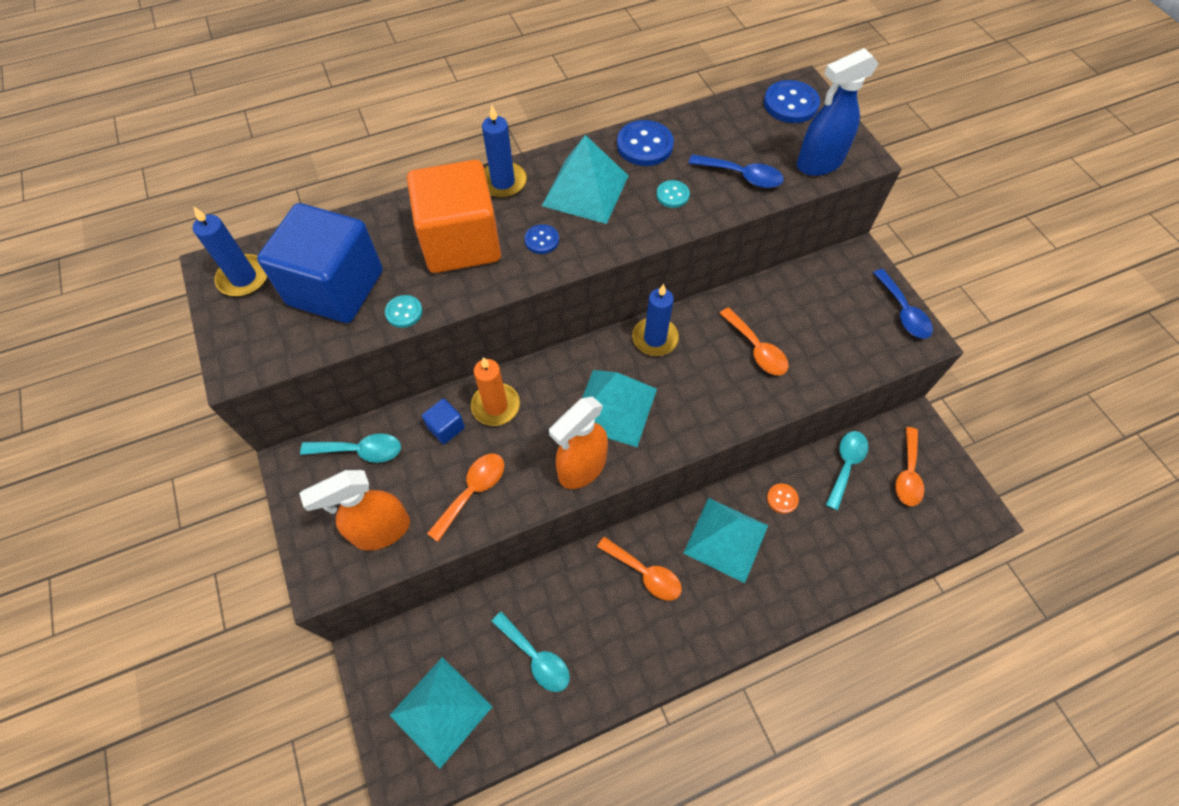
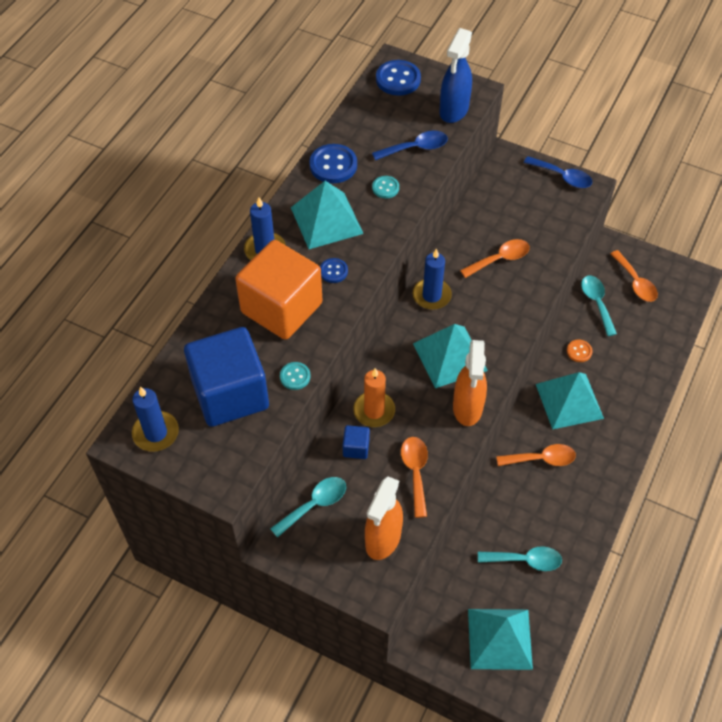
camera: 40 degrees left, 5 degrees down
orange spoon [719,307,789,375] -> orange spoon turned 45 degrees counterclockwise [460,239,530,278]

